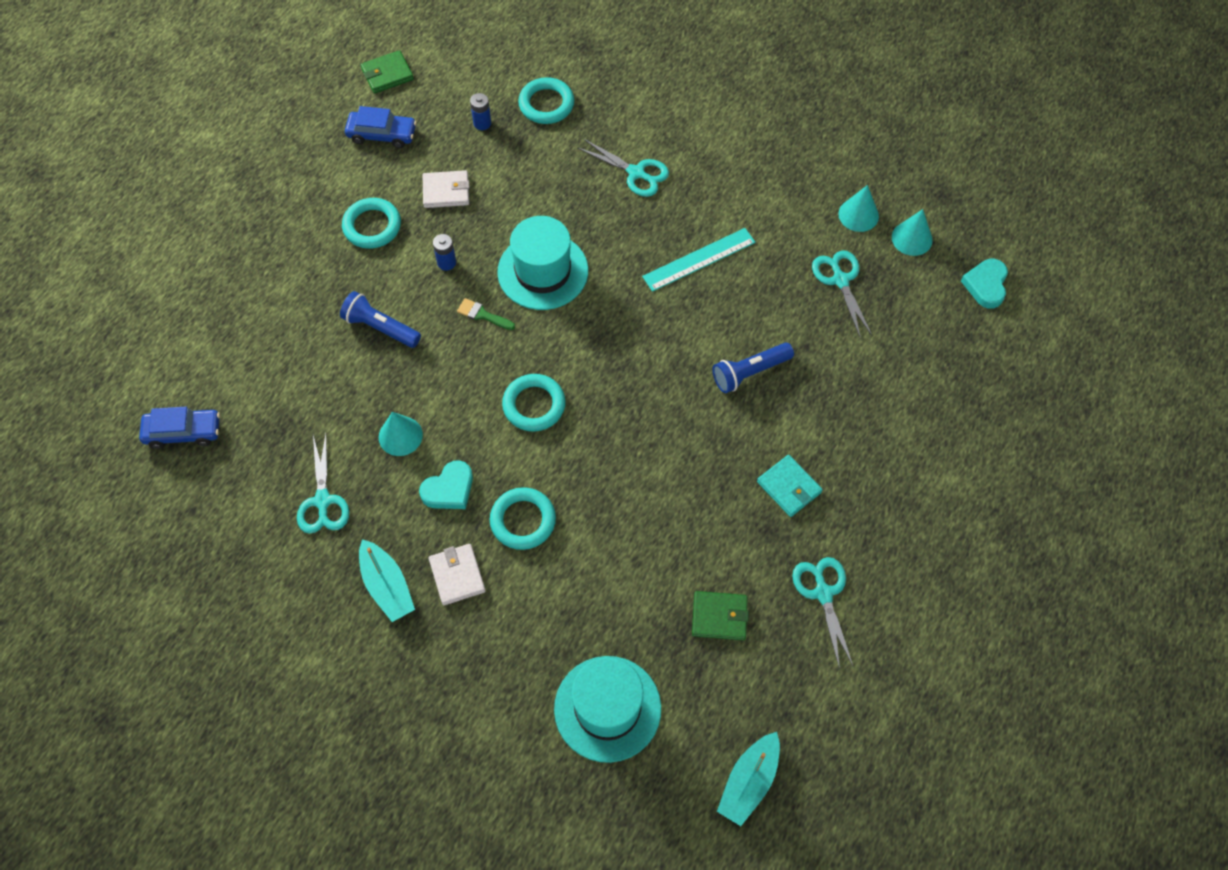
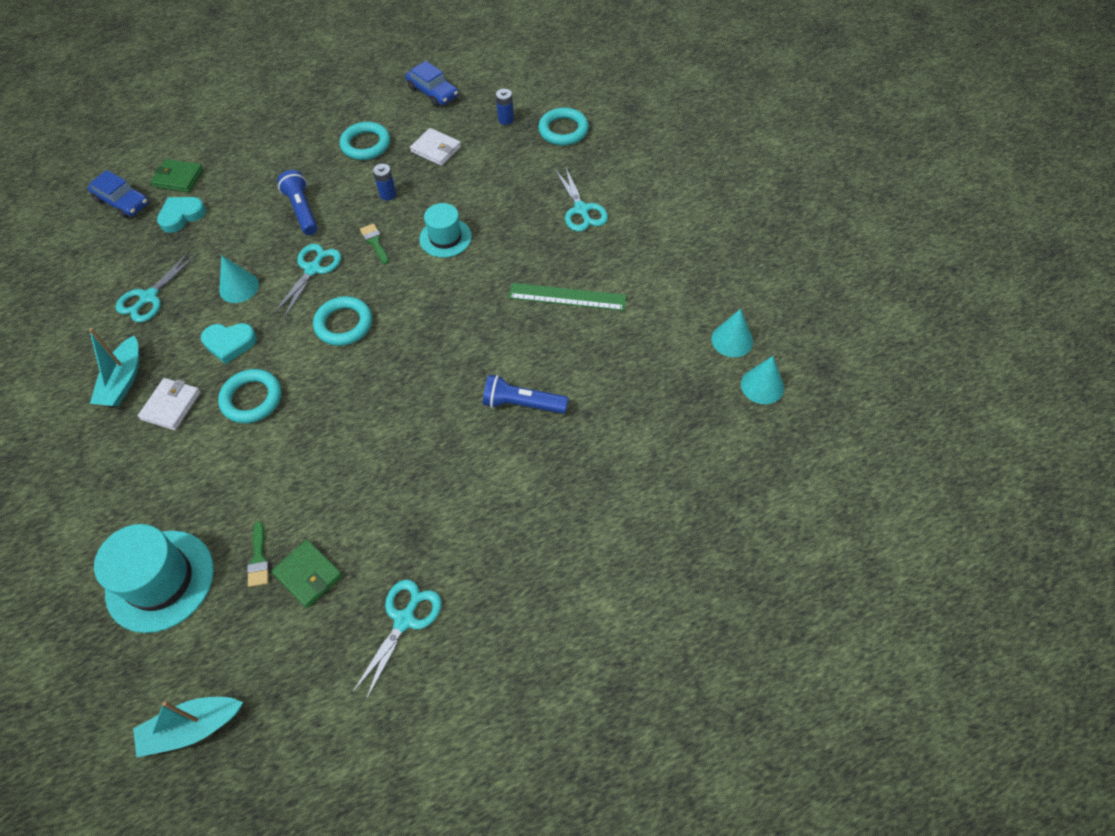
camera: 40 degrees right, 5 degrees down
green wallet [361,50,414,93] -> green wallet moved to [150,159,204,192]
turquoise hat [497,216,588,310] -> turquoise hat [419,203,472,258], size x0.63
turquoise ruler [642,228,755,292] -> green ruler [509,283,627,311]
turquoise wallet [757,455,823,517] -> none
turquoise scissors [812,250,872,338] -> turquoise scissors moved to [273,244,341,319]
turquoise heart [961,259,1008,309] -> turquoise heart moved to [157,197,206,233]
none -> green brush [247,521,269,587]

